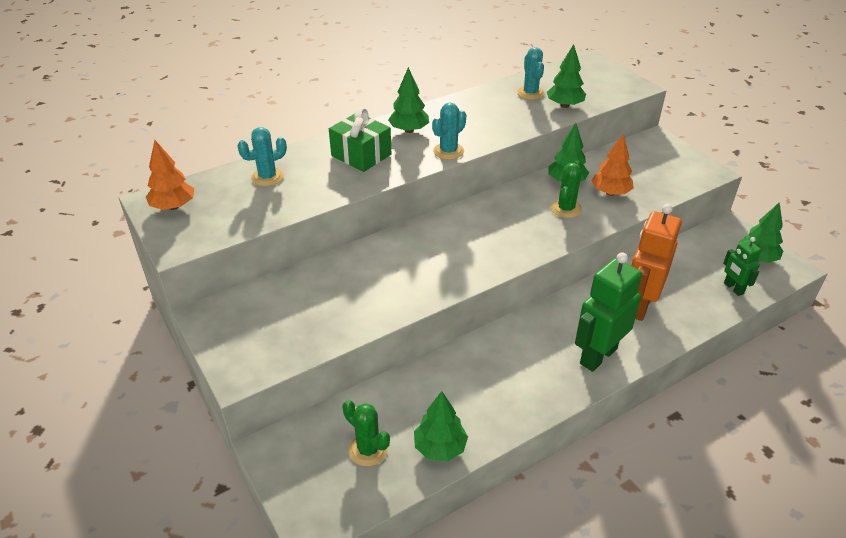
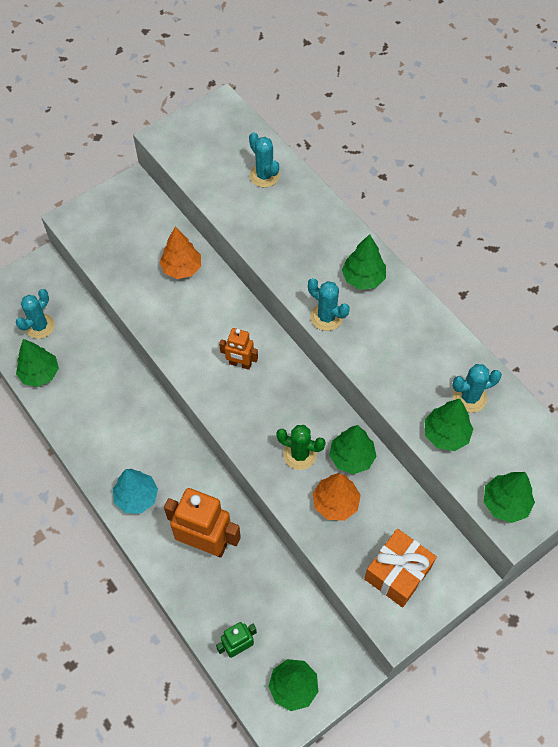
camera: 85 degrees right, 20 degrees up
orange tree [146,140,194,210] -> orange tree moved to [159,227,201,279]
green gift [329,107,391,172] -> none
green cactus [342,400,390,466] -> turquoise cactus [16,289,55,339]
green robot [575,252,642,372] -> turquoise tree [113,469,158,513]
none -> orange robot [219,328,258,370]
none -> orange gift [364,529,437,607]
none -> green tree [484,472,535,523]

